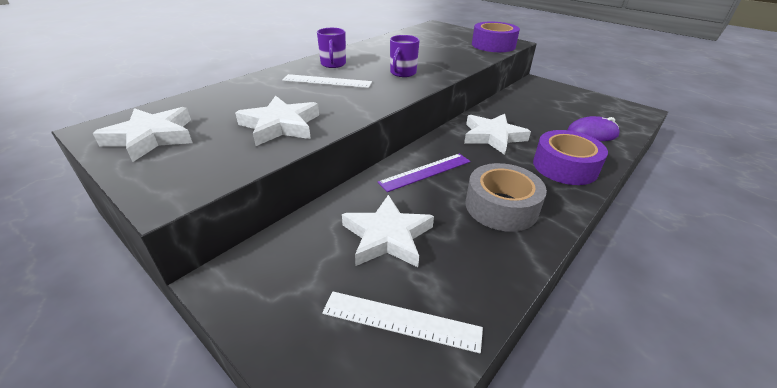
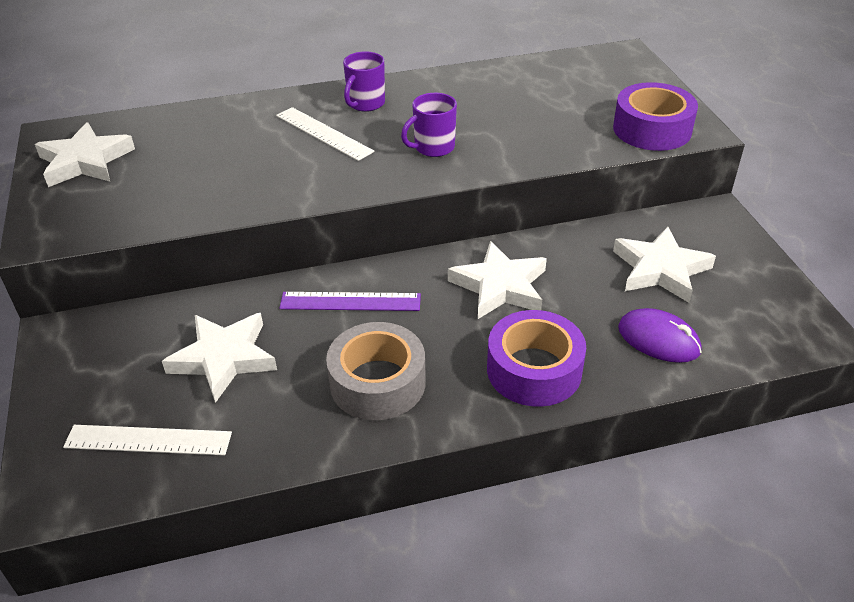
camera: 35 degrees right, 5 degrees up
white star [235,96,319,146] -> white star moved to [613,227,716,303]
white ruler [322,291,483,353] -> white ruler turned 45 degrees counterclockwise [63,425,232,455]

